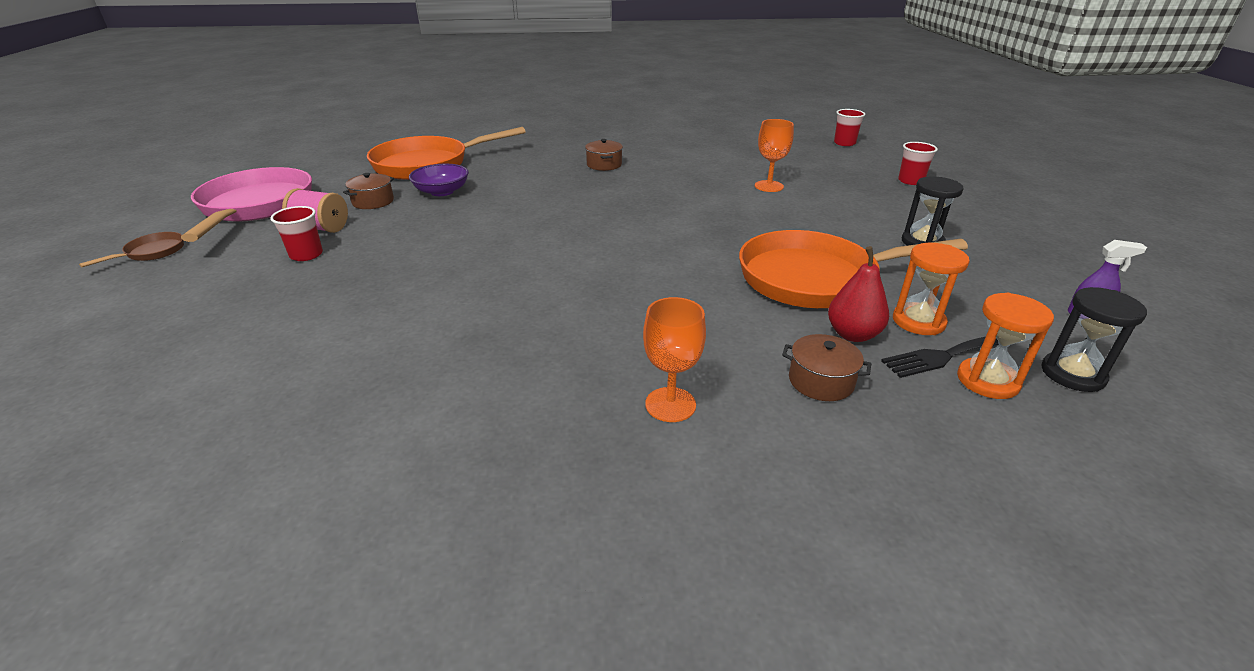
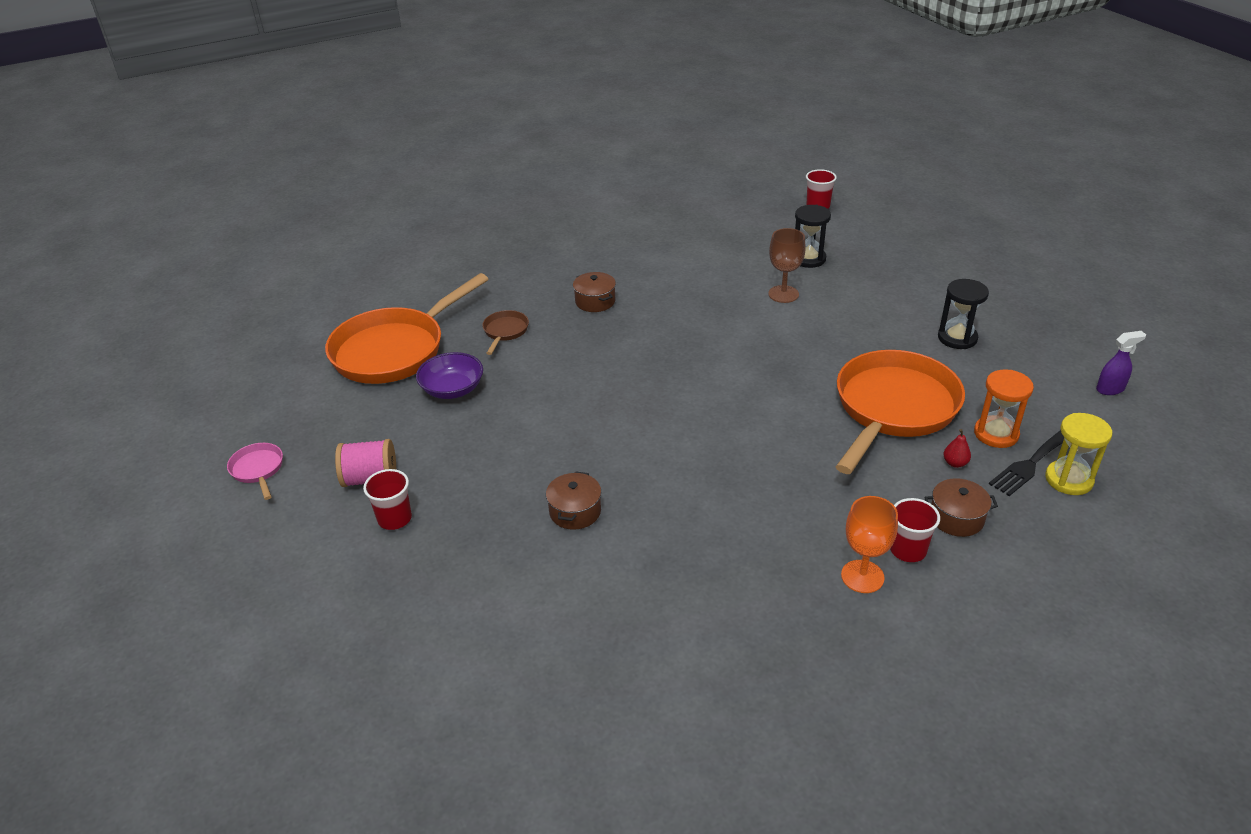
camera: 20 degrees left, 5 degrees up
brown pan [79,232,184,267] -> brown pan moved to [482,310,529,355]
pink pan [181,167,312,242] -> pink pan [227,443,283,500], size x0.42
brown pot [343,173,394,209] -> brown pot moved to [546,471,601,530]
orange pan [739,230,968,308] -> orange pan turned 150 degrees clockwise [836,350,965,474]
orange goblet [755,119,794,192] -> brown goblet [768,228,806,303]
red pear [828,246,889,342] -> red pear [944,429,971,468], size x0.54
red cup [898,142,938,185] -> red cup moved to [890,498,940,562]
orange hourglass [957,293,1054,399] -> yellow hourglass [1045,413,1112,495]
black hourglass [1041,287,1147,392] -> black hourglass moved to [795,205,831,268]

